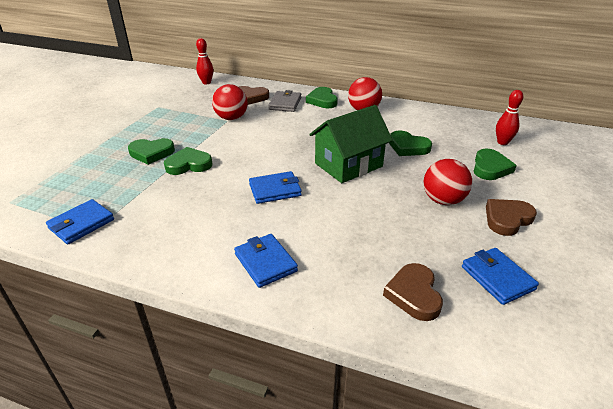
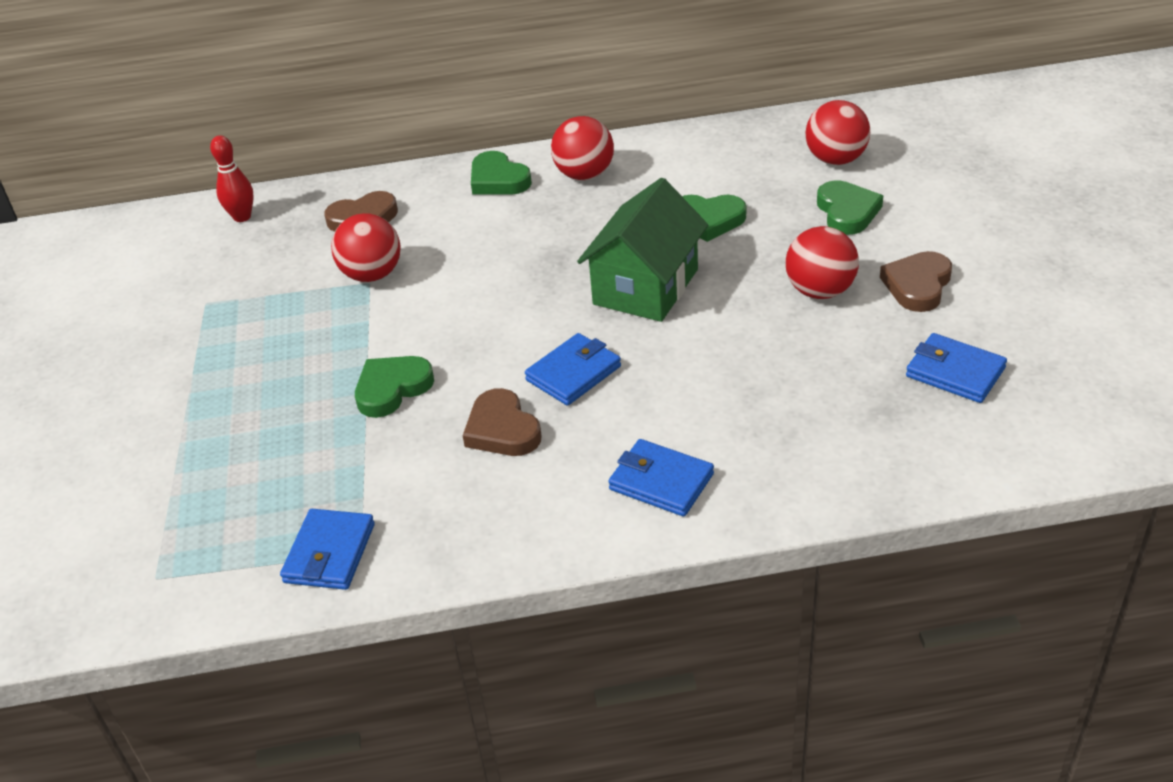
camera: 25 degrees left, 5 degrees up
green heart [128,138,175,165] -> none
grey wallet [268,90,301,112] -> none
brown heart [383,263,443,321] -> brown heart moved to [463,388,542,456]
red bowling pin [496,90,523,145] -> red ball [806,100,870,165]

